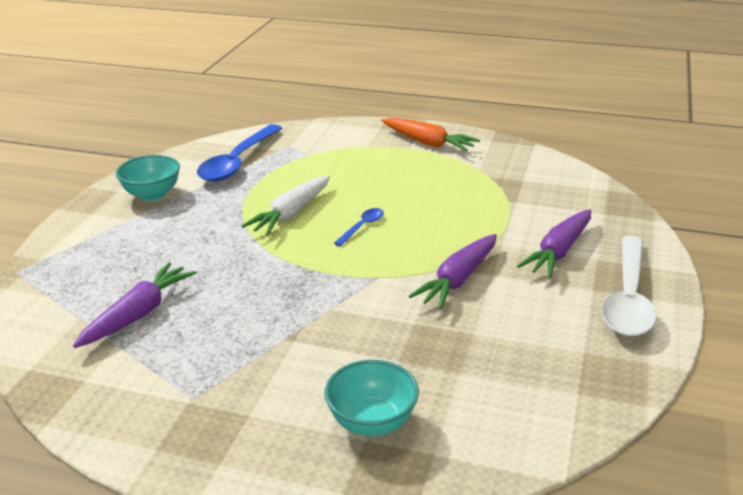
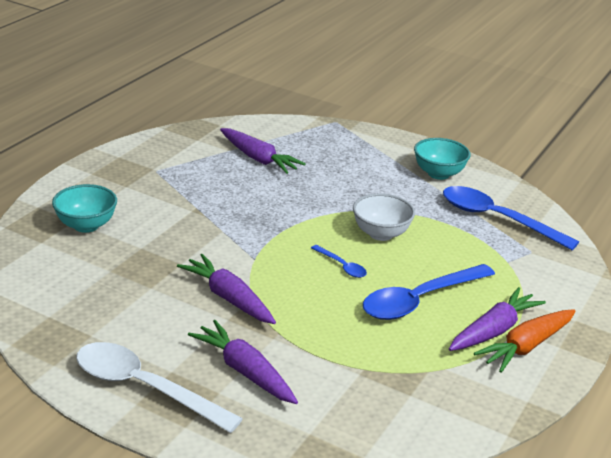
camera: 100 degrees right, 0 degrees up
white carrot [242,175,330,235] -> white bowl [353,193,415,241]
none -> blue spoon [363,264,495,320]
none -> purple carrot [449,287,546,351]

